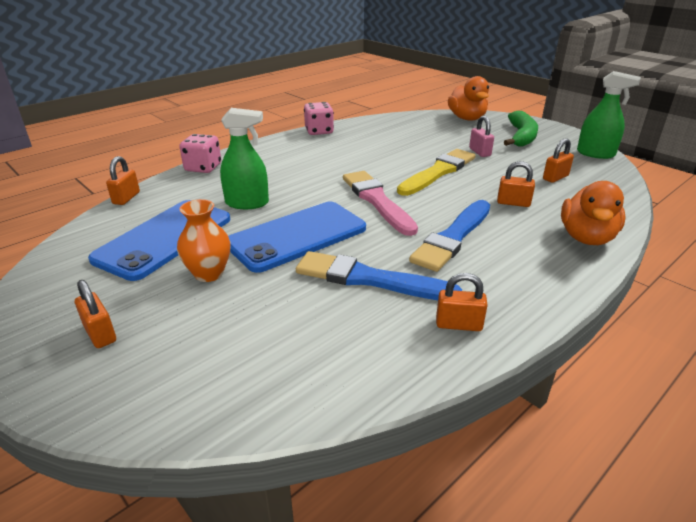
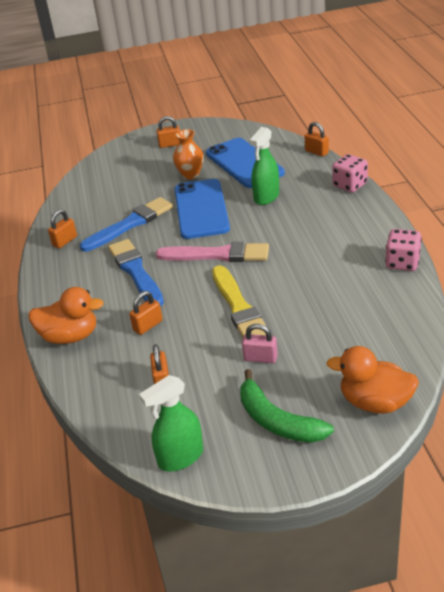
camera: 125 degrees right, 5 degrees up
orange duck [561,181,626,245] -> orange duck turned 135 degrees clockwise [28,287,104,344]

